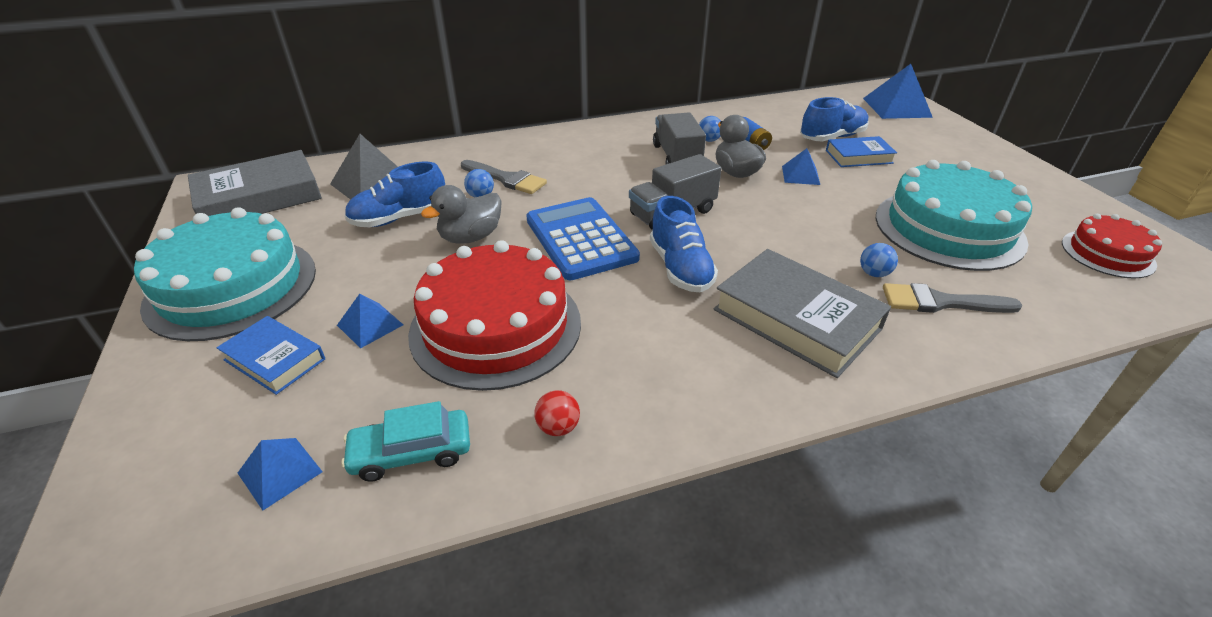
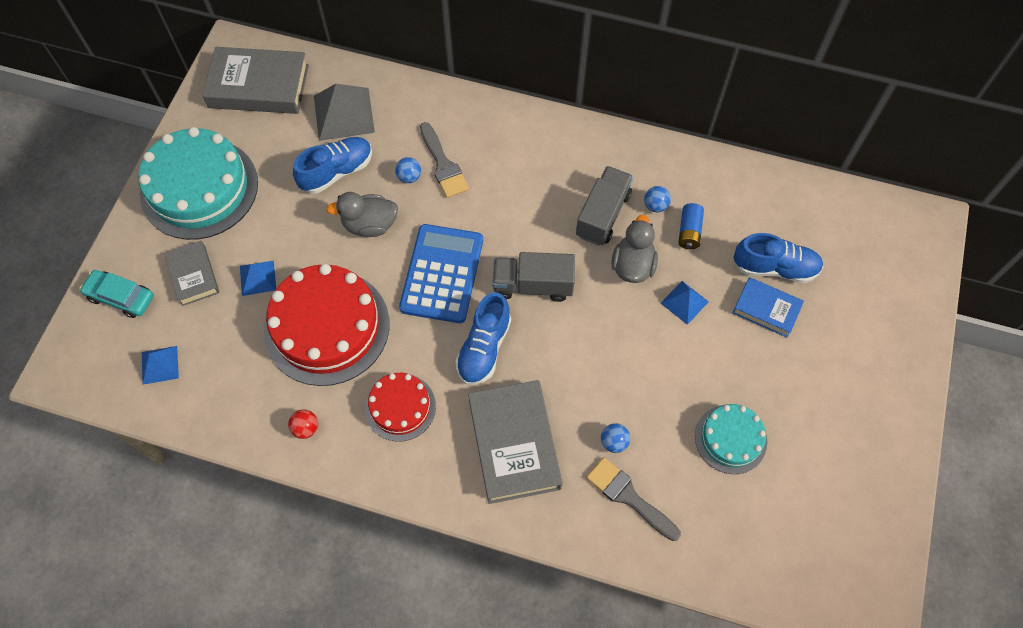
camera: 35 degrees right, 25 degrees up
blue book [216,316,325,395] -> grey book [164,241,220,306]
turquoise car [341,401,470,482] -> turquoise car moved to [80,270,154,318]
blue shoe [345,162,445,227] -> blue shoe turned 135 degrees clockwise [293,137,372,194]
blue pyramid [863,64,933,119] -> none
turquoise cake [875,160,1032,271] -> turquoise cake [695,404,767,474], size x0.55
red cake [1062,214,1162,279] -> red cake moved to [365,373,436,442]

